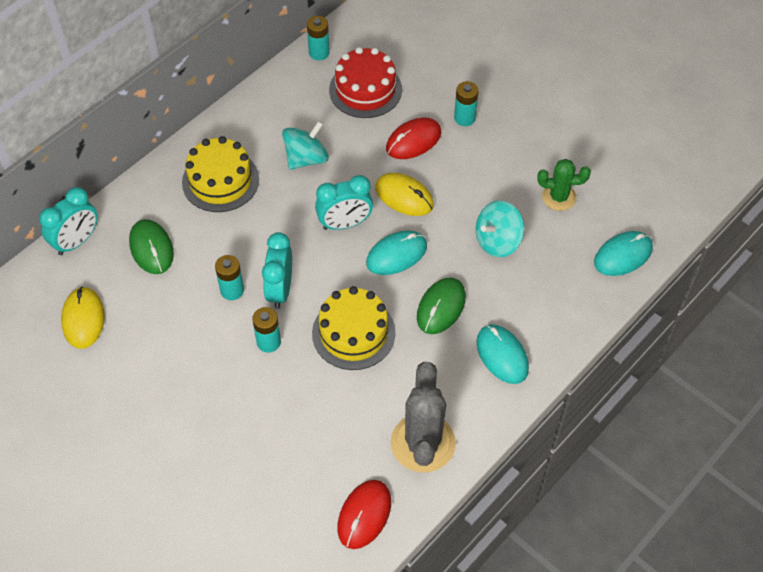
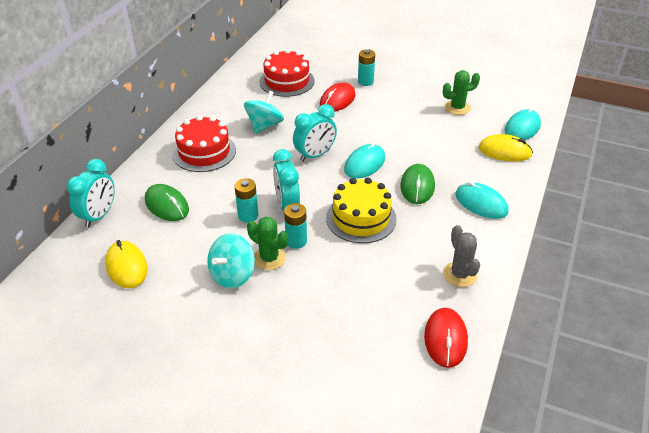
camera: 20 degrees left, 15 degrees down
yellow cake [182,136,259,212] -> red cake [172,115,236,172]
turquoise battery [307,16,330,60] -> none
yellow mouse [375,173,434,216] -> yellow mouse moved to [478,134,533,162]
grey cactus [391,362,456,473] -> grey cactus [443,225,480,287], size x0.60
turquoise spinning top [476,201,524,257] -> turquoise spinning top moved to [207,233,255,289]
none -> green cactus [247,217,288,270]

